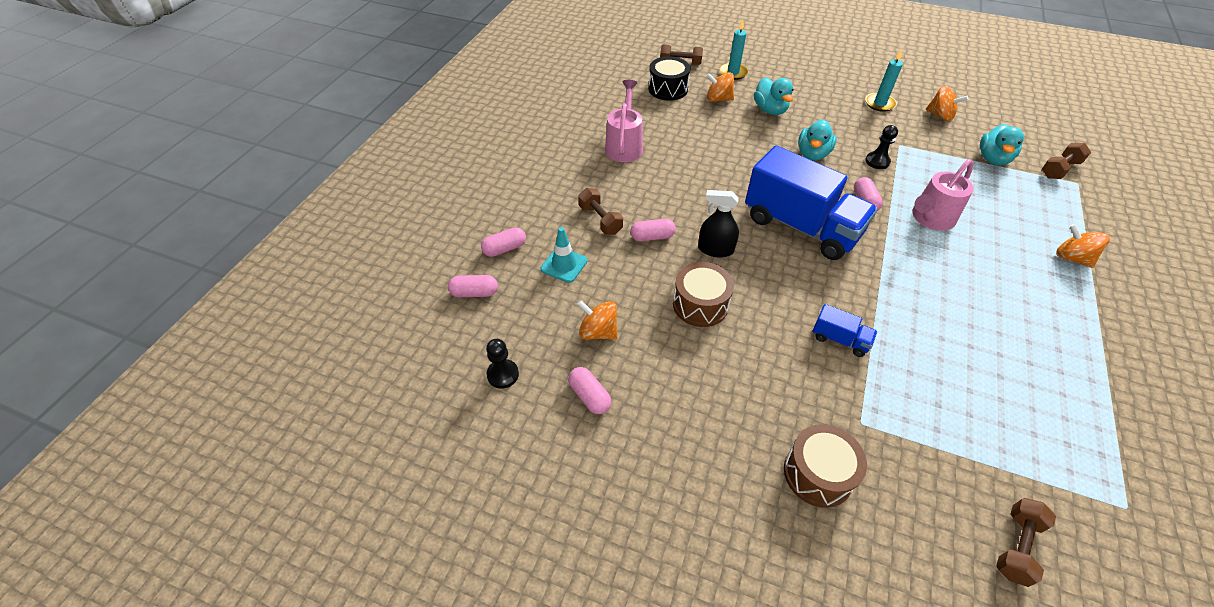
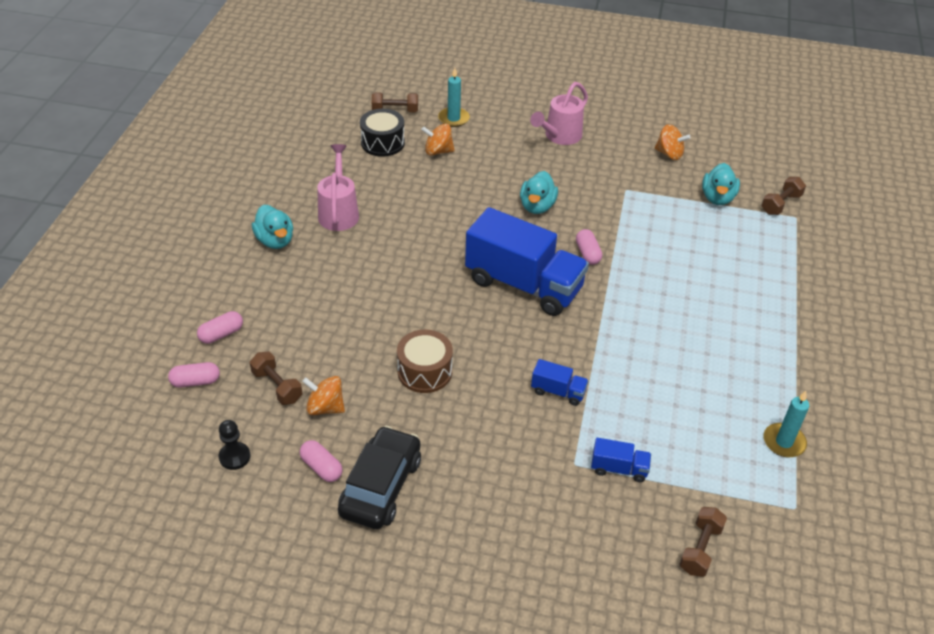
camera: 10 degrees left, 5 degrees down
turquoise traffic cone [541,227,588,283] -> none
brown dumbbell [578,188,623,235] -> brown dumbbell moved to [250,352,302,405]
pink capsule [630,219,676,241] -> none
black spray bottle [698,190,739,258] -> none
turquoise duck [754,77,794,115] -> turquoise duck moved to [252,205,293,249]
brown drum [784,424,867,508] -> none
turquoise candle [865,49,903,112] -> turquoise candle moved to [764,391,809,457]
black pawn [865,125,898,169] -> none
pink watering can [912,159,974,231] -> pink watering can moved to [530,82,588,145]
orange spinning top [1056,224,1110,268] -> none
none -> black car [338,426,421,529]
none -> blue truck [591,438,651,482]

